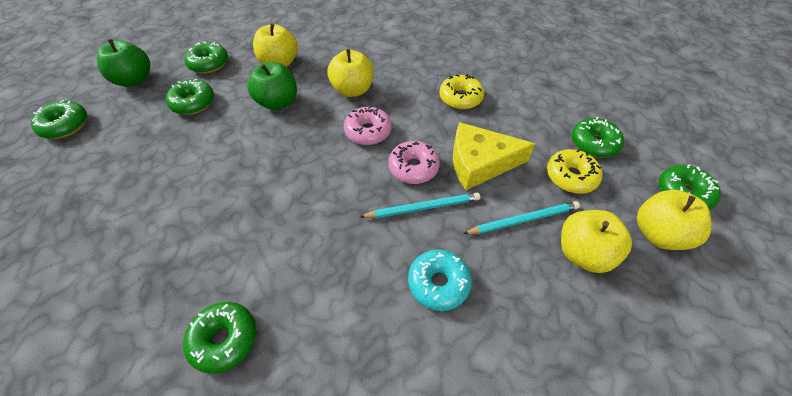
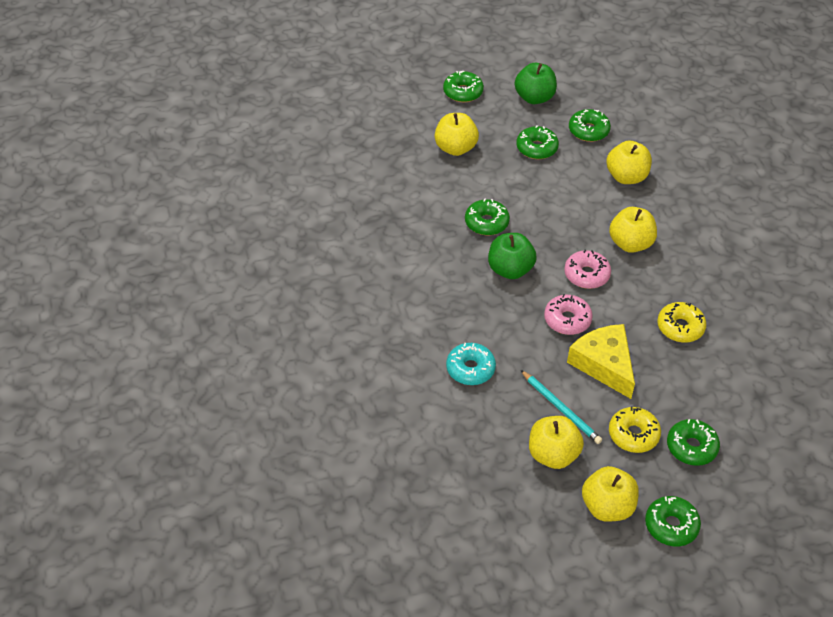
camera: 65 degrees right, 5 degrees down
green donut [183,302,256,374] -> green donut moved to [465,199,510,235]
green apple [247,62,297,110] -> green apple moved to [488,233,537,279]
turquoise pencil [360,193,480,218] -> none
none -> yellow apple [435,113,479,156]

